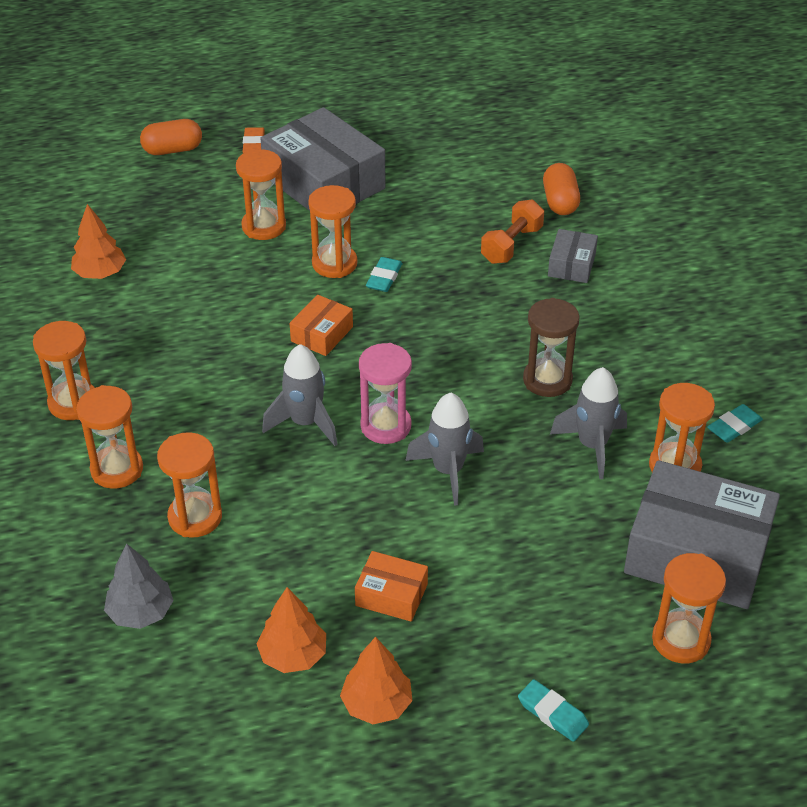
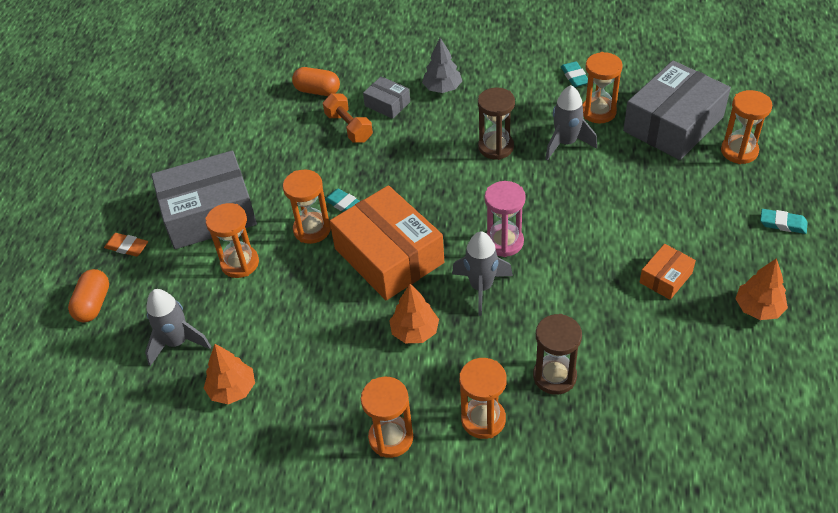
camera: 65 degrees left, 5 degrees up
grey tree [104,543,173,629] -> grey tree moved to [422,38,462,93]
orange hourglass [157,432,222,537] -> brown hourglass [533,314,582,395]
orange tree [256,587,326,673] -> orange tree moved to [389,284,439,343]
orange box [290,295,353,356] -> orange box [330,185,444,300], size x2.14
grey rocket [405,393,484,506] -> grey rocket moved to [145,289,211,366]
turquoise eraser [518,679,589,742] -> turquoise eraser turned 45 degrees clockwise [760,209,808,234]

